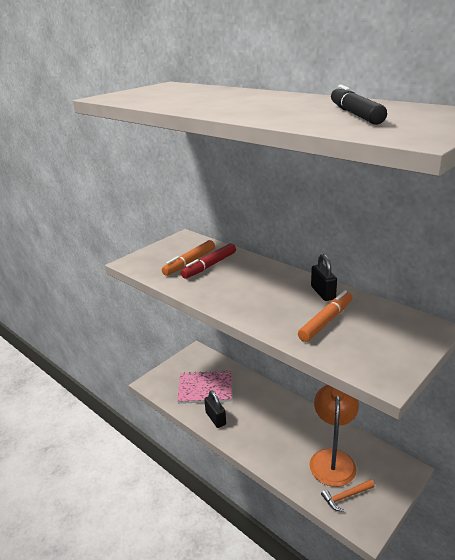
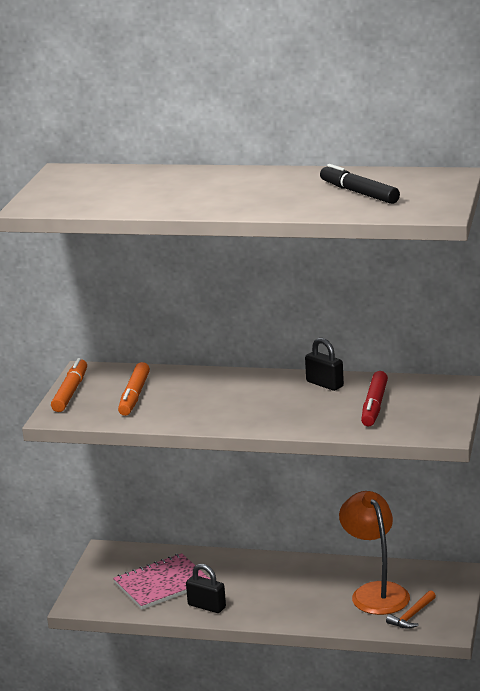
camera: 30 degrees left, 5 degrees down
red marker [181,243,236,279] -> red marker moved to [361,371,388,426]
orange marker [298,290,352,342] -> orange marker moved to [51,358,87,412]

